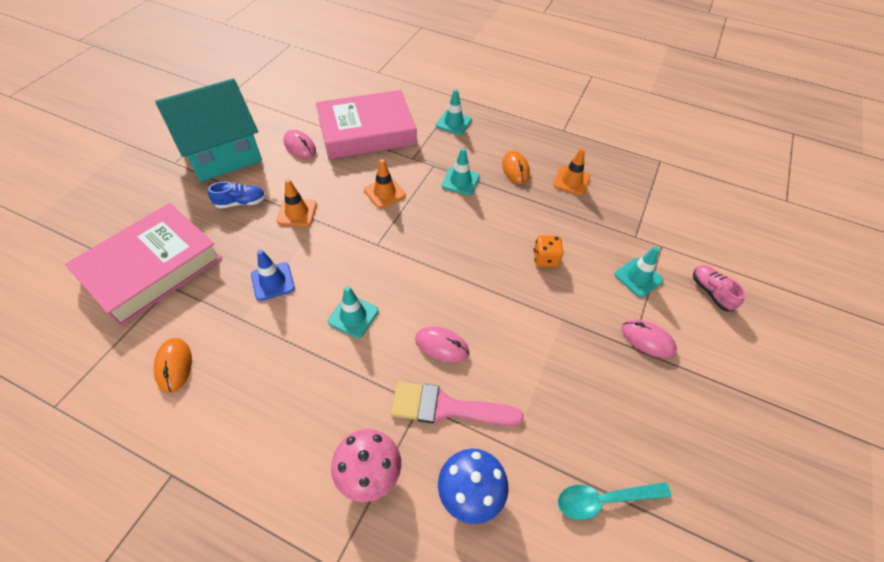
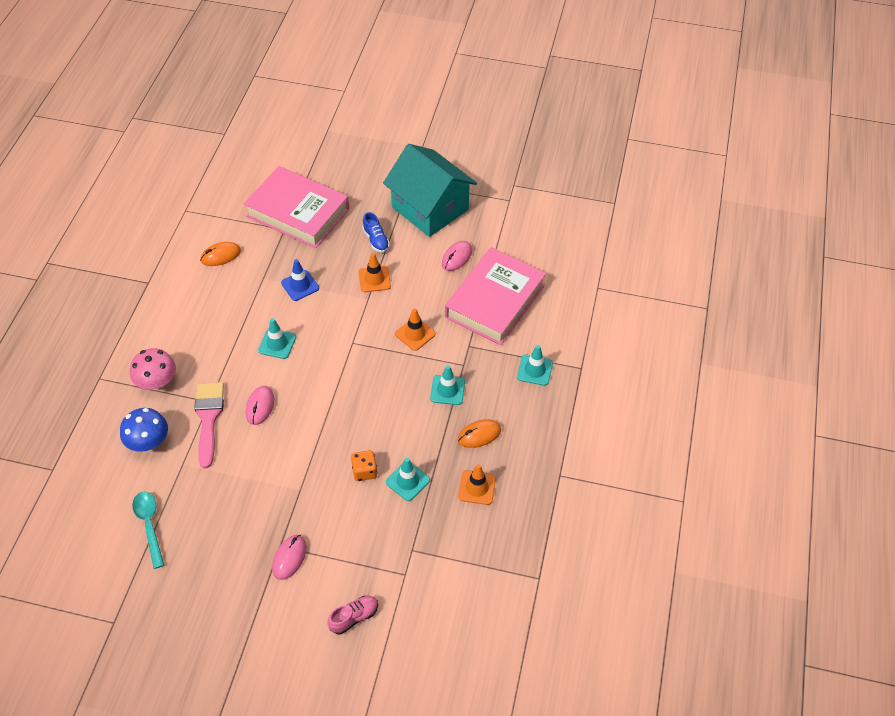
camera: 80 degrees right, 0 degrees up
pink book [316,90,417,159] -> pink book turned 60 degrees clockwise [445,247,546,345]
turquoise traffic cone [614,246,663,297] -> turquoise traffic cone moved to [386,458,430,501]

